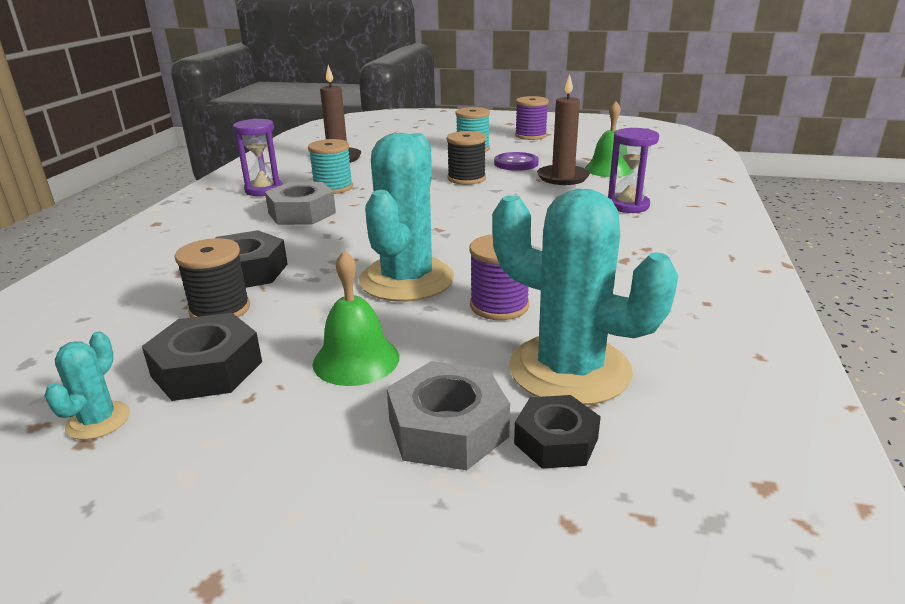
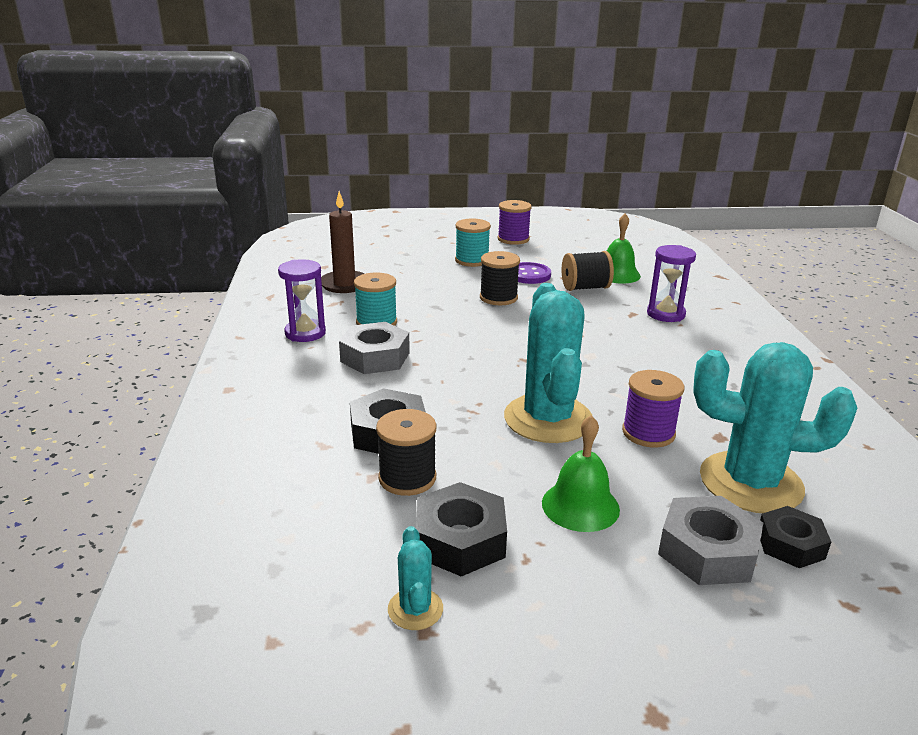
camera: 20 degrees left, 0 degrees up
brown candle [537,74,590,185] -> black spool [562,251,614,291]

